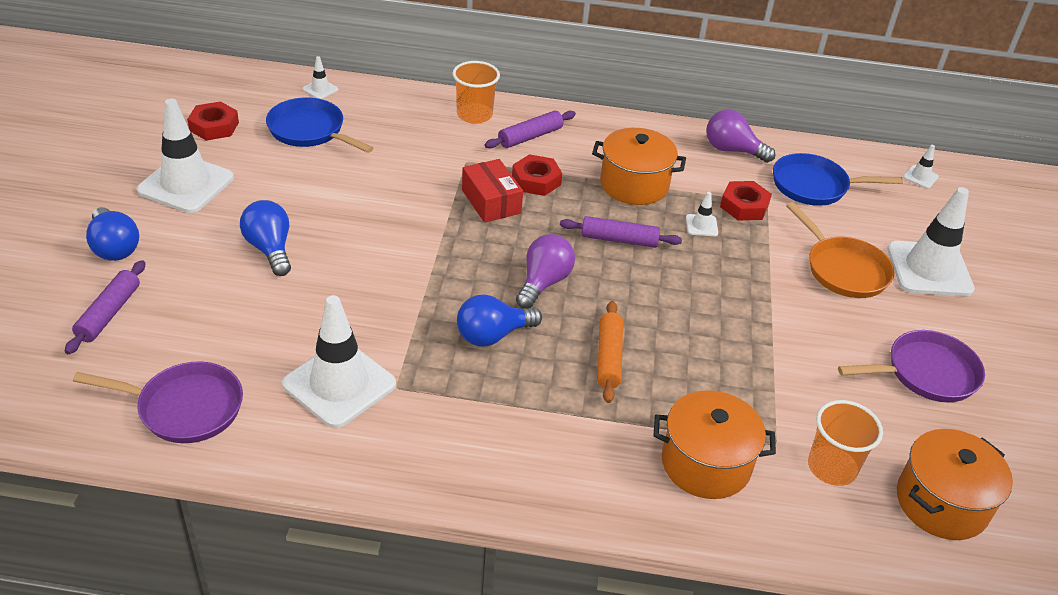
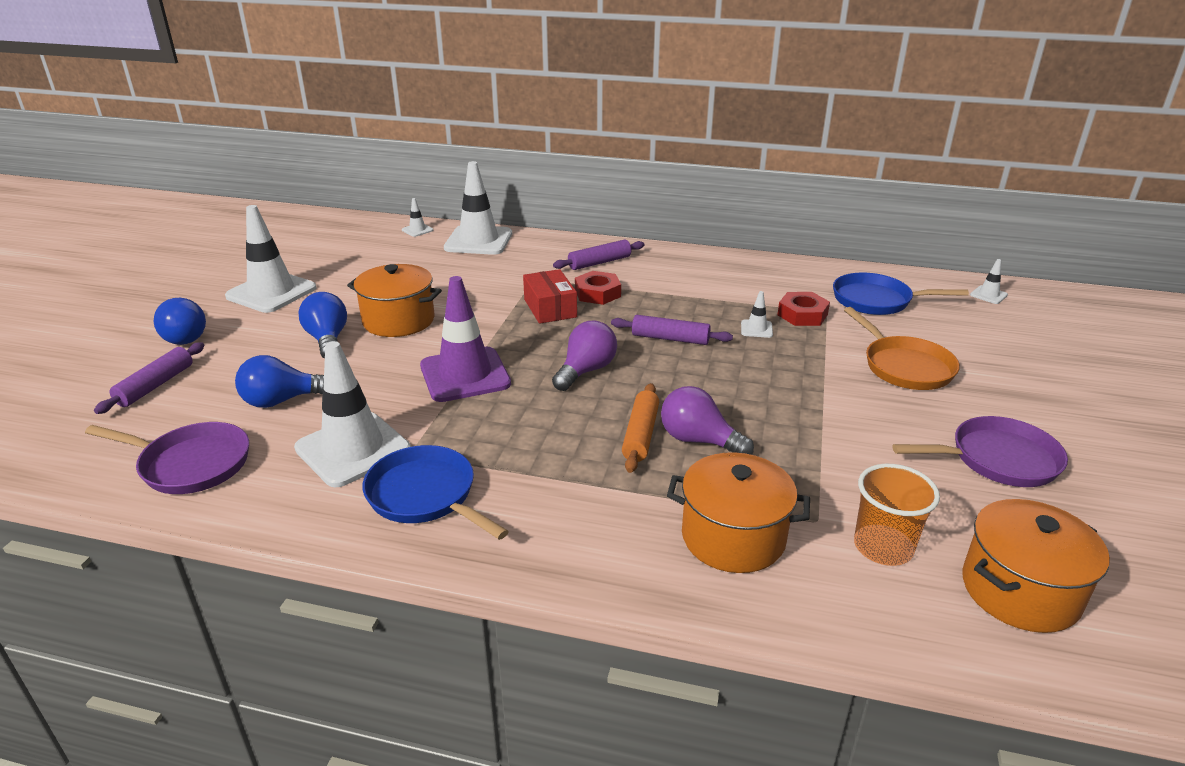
camera: 10 degrees right, 10 degrees down
red nut [187,101,239,141] -> none
blue pan [266,97,373,153] -> blue pan moved to [362,445,509,540]
orange cup [453,61,500,124] -> none
blue light bulb [457,294,542,346] -> blue light bulb moved to [235,355,324,408]
orange pot [592,128,686,205] -> orange pot moved to [347,264,442,337]
purple light bulb [706,110,775,163] -> purple light bulb moved to [661,386,754,455]
white traffic cone [887,187,975,296] -> white traffic cone moved to [444,161,512,255]
none -> purple traffic cone [420,276,511,402]

